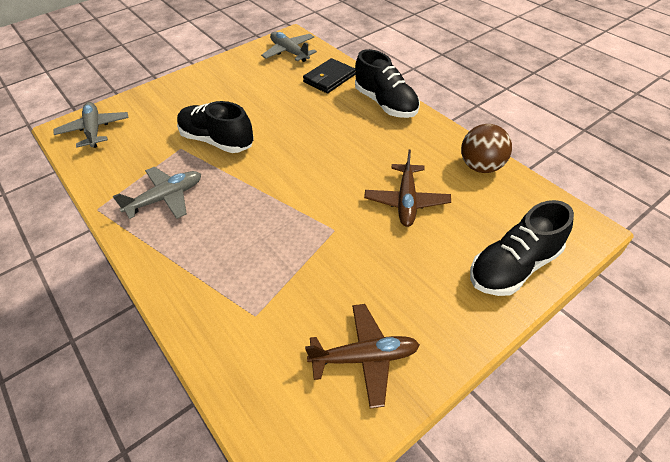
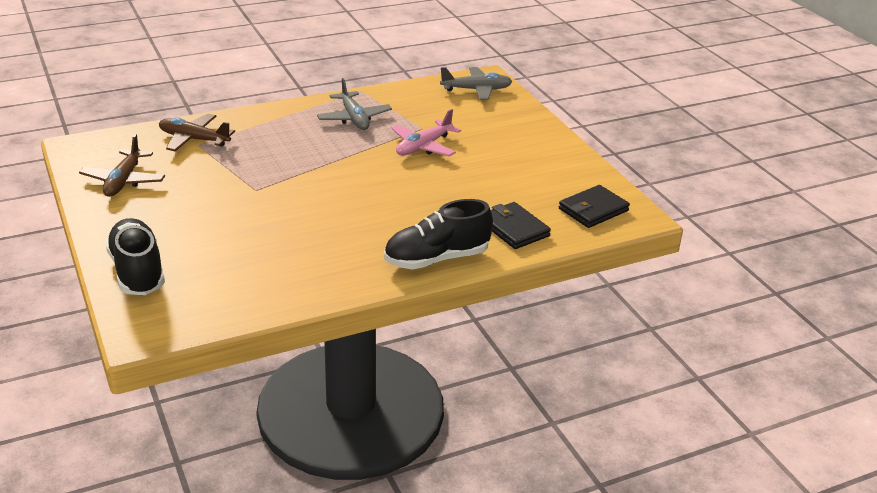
camera: 100 degrees right, 15 degrees down
black shoe [177,101,254,153] -> pink plane [391,109,461,156]
grey plane [261,32,317,62] -> black wallet [559,185,630,228]
brown plane [364,150,451,227] -> brown plane moved to [159,114,235,151]
brown ball [461,124,512,173] -> none

